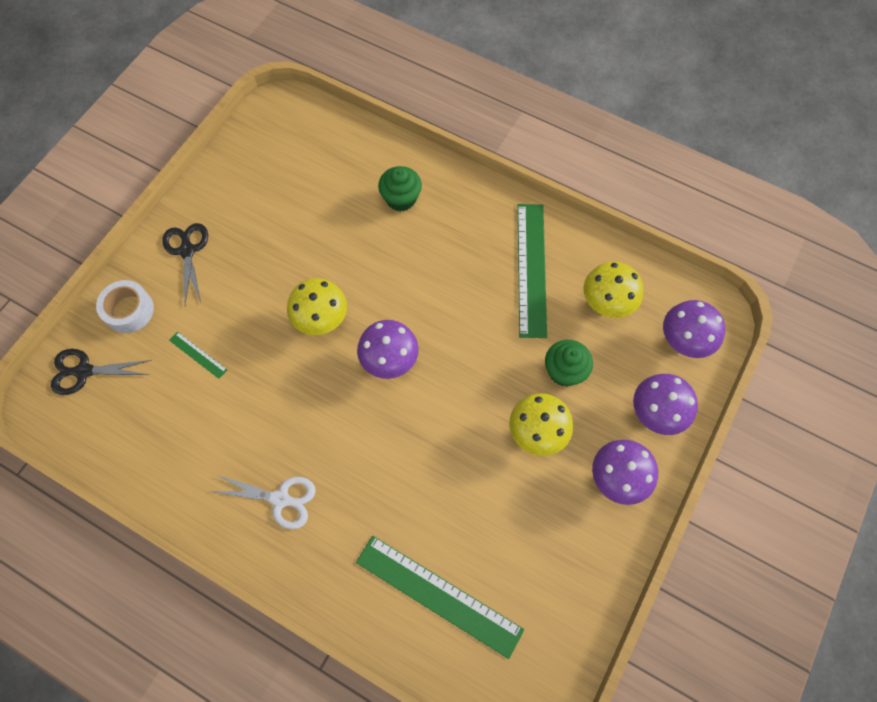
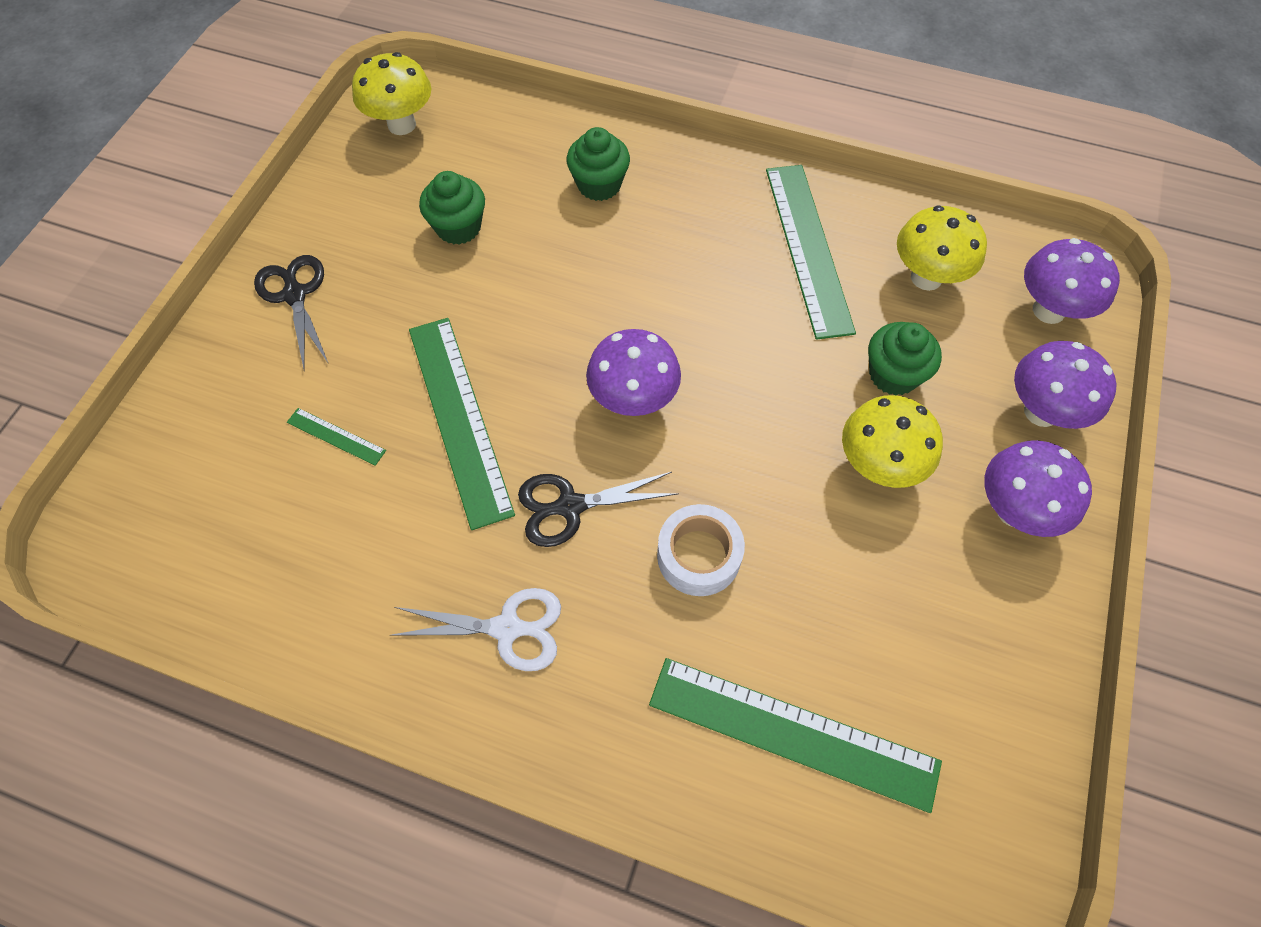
camera: 10 degrees left, 5 degrees down
black scissors [51,349,152,395] -> black scissors moved to [518,472,679,547]
white tape [96,280,154,333] -> white tape moved to [657,504,745,596]
yellow mushroom [287,278,347,335] -> yellow mushroom moved to [352,52,431,135]
none -> green ruler [409,318,515,530]
none -> green cupcake [419,171,485,245]

